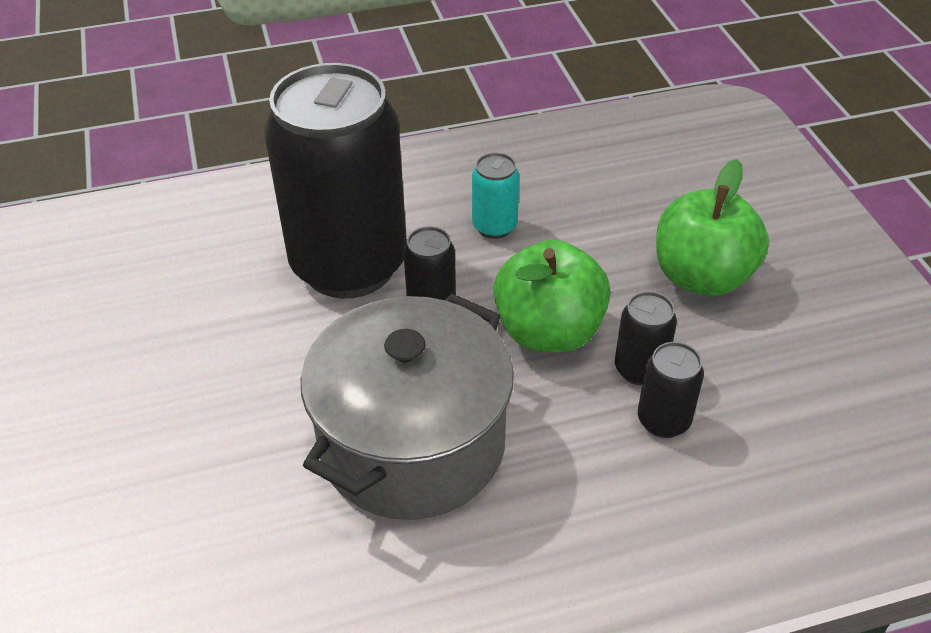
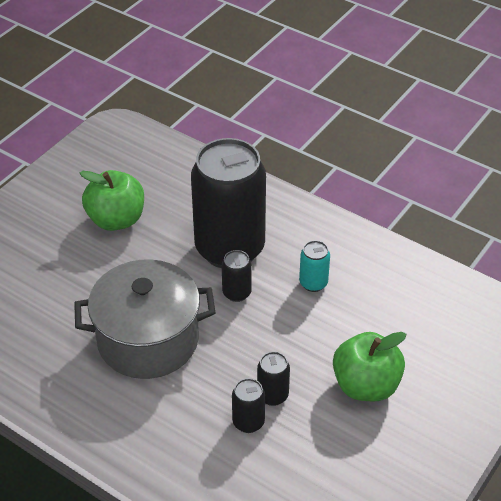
camera: 50 degrees right, 0 degrees up
green apple [494,240,611,352] -> green apple moved to [80,170,144,231]

